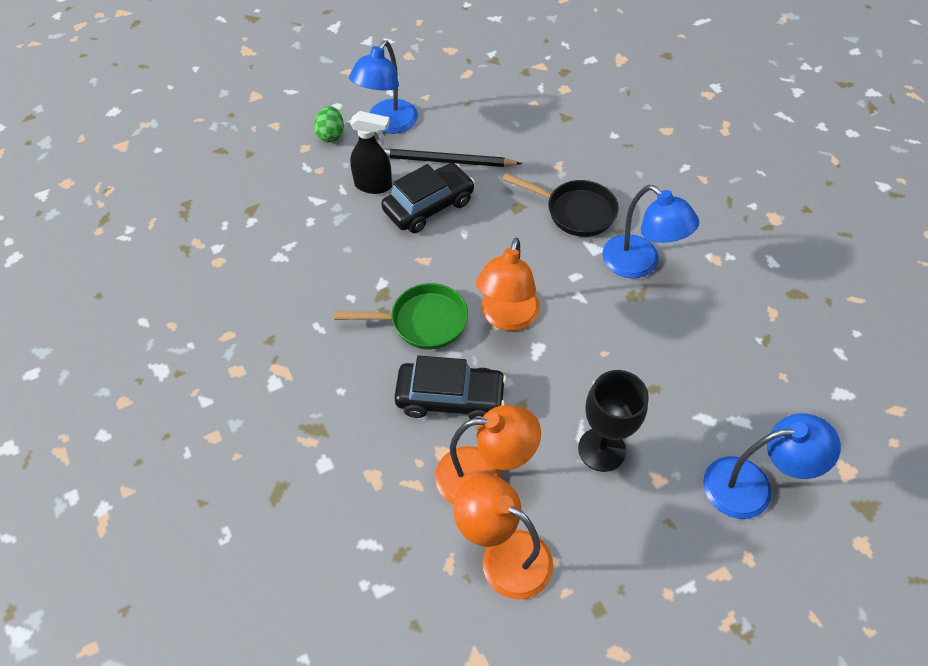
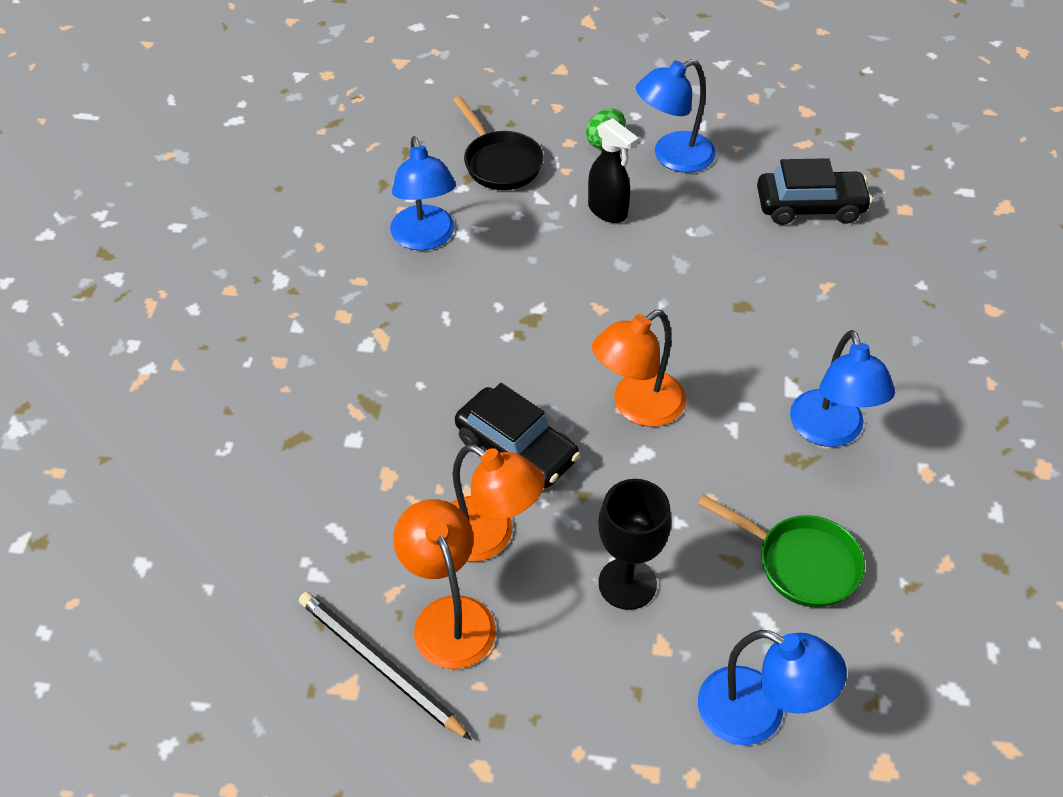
camera: 35 degrees right, 5 degrees down
green pan [334,283,468,350] -> green pan moved to [698,494,865,607]
black car [381,163,475,233] -> black car moved to [757,158,872,225]
black pencil [383,148,522,167] -> black pencil moved to [299,592,472,740]
black pan [502,173,619,237] -> black pan moved to [453,96,544,190]
none -> blue lamp [390,136,456,251]

